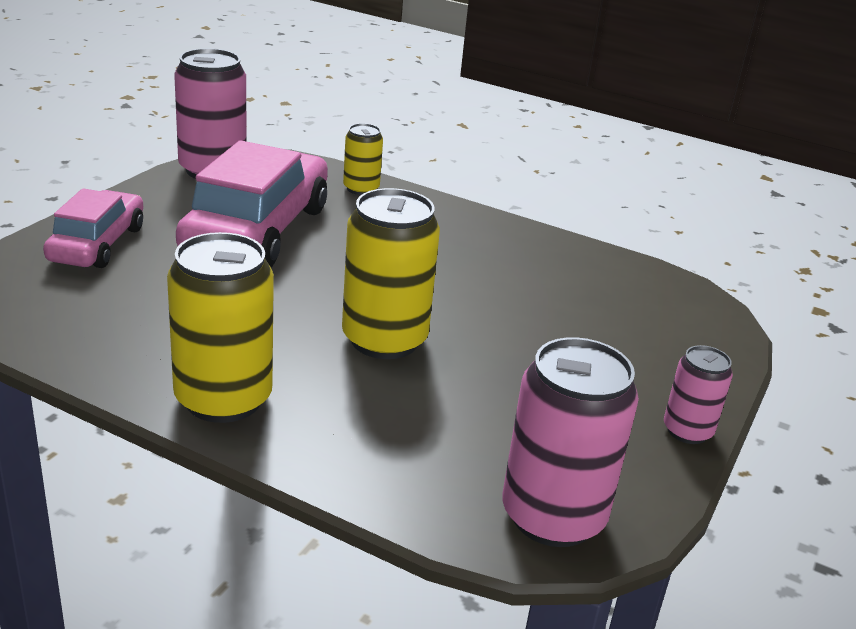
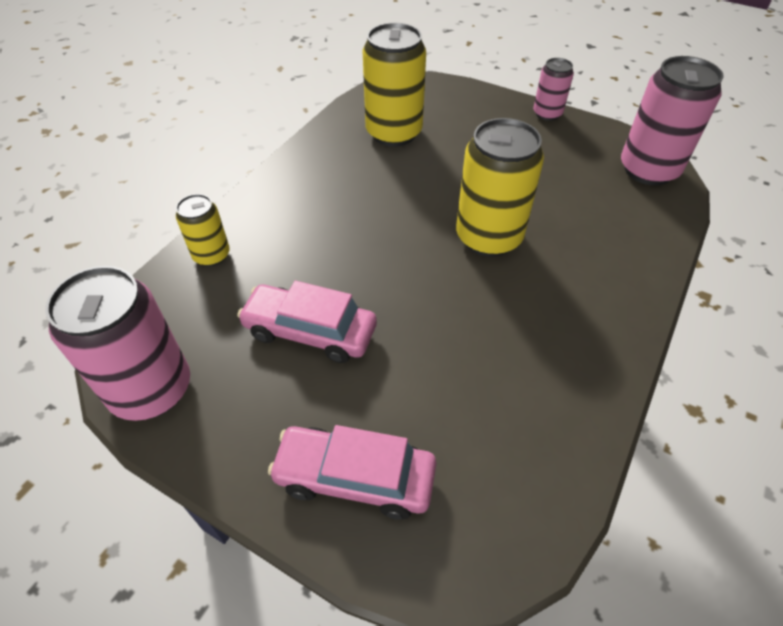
camera: 85 degrees left, 20 degrees up
yellow can [167,232,274,423] -> yellow can moved to [363,23,426,147]
pink car [176,140,328,267] -> pink car [237,281,377,363], size x0.60

